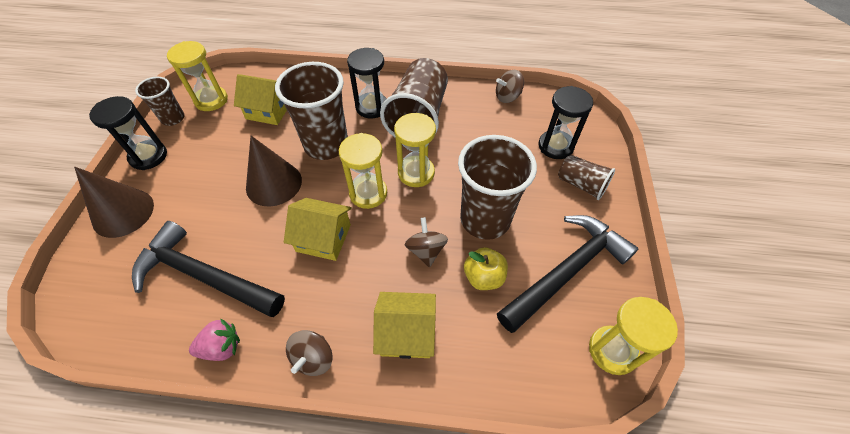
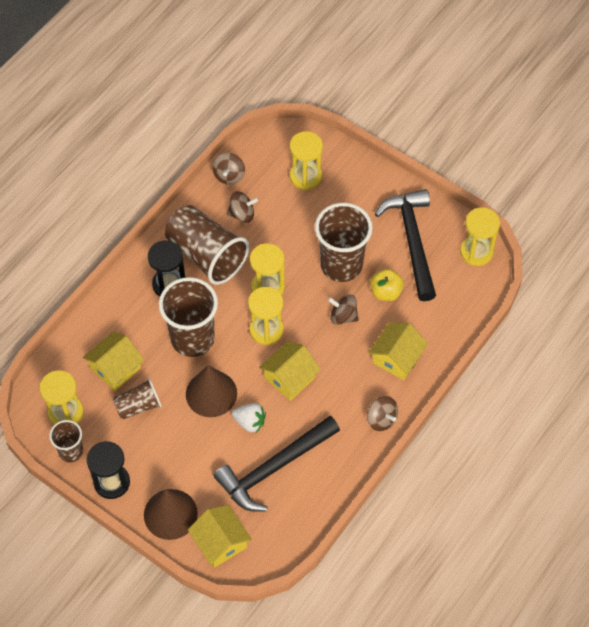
camera: 60 degrees left, 5 degrees up
pink strawberry [189,318,240,361] -> none
black hourglass [538,86,593,159] -> yellow hourglass [290,131,323,190]
brown cup [558,155,615,200] -> brown cup moved to [113,378,162,419]
none -> yellow house [188,505,252,568]
none -> brown spinning top [227,191,258,223]
none -> white strawberry [232,403,266,433]

